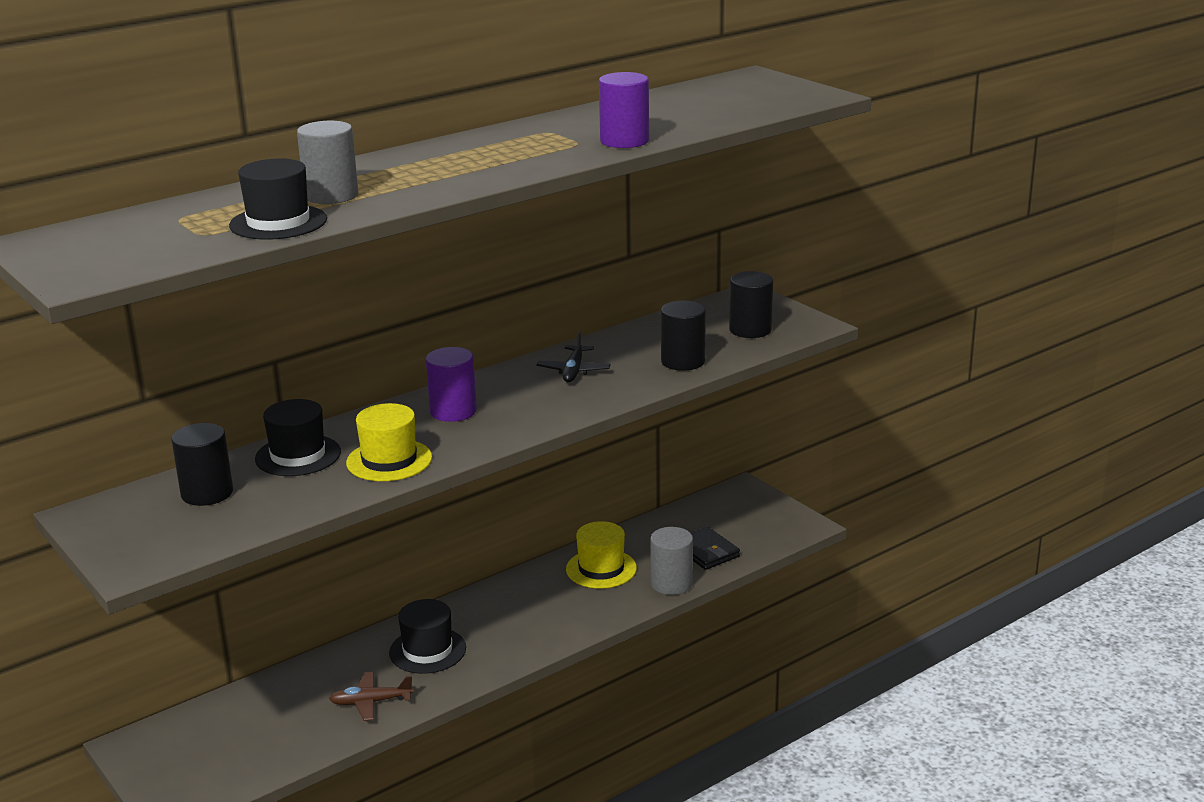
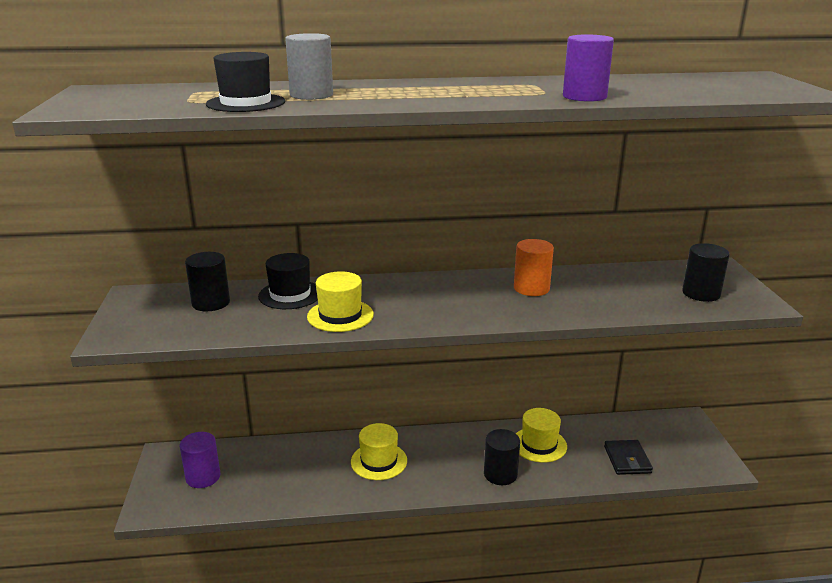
camera: 30 degrees right, 0 degrees up
brown plane [329,672,414,721] -> none
black hat [389,599,466,674] -> yellow hat [351,423,407,480]
purple cylinder [426,347,477,422] -> purple cylinder moved to [180,432,220,488]
black plane [537,331,611,382] -> orange cylinder [514,239,554,296]
grey cylinder [650,527,693,595] -> none
black cylinder [661,301,706,371] -> black cylinder moved to [484,429,520,485]

